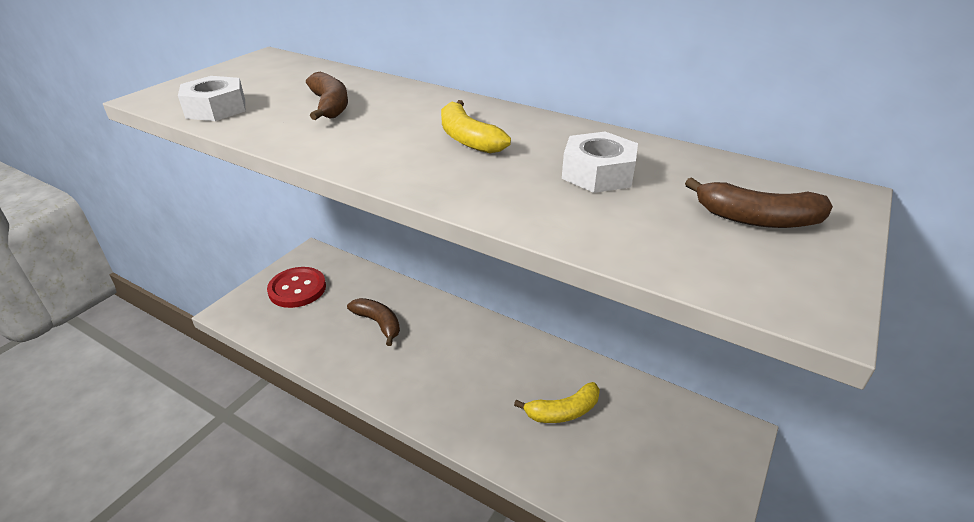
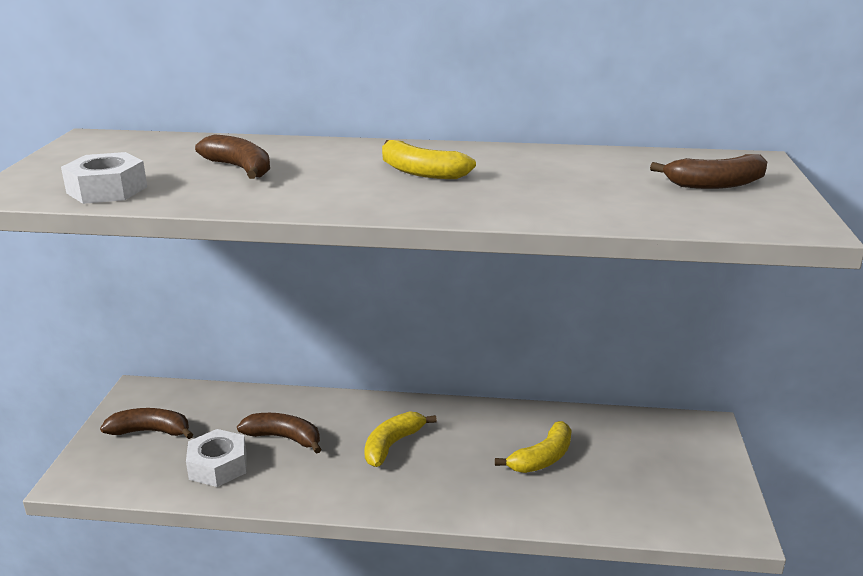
camera: 25 degrees left, 10 degrees down
red button [267,267,326,308] -> brown banana [100,408,193,439]
white nut [562,132,638,193] -> white nut moved to [186,429,247,487]
none -> yellow banana [364,411,437,467]

